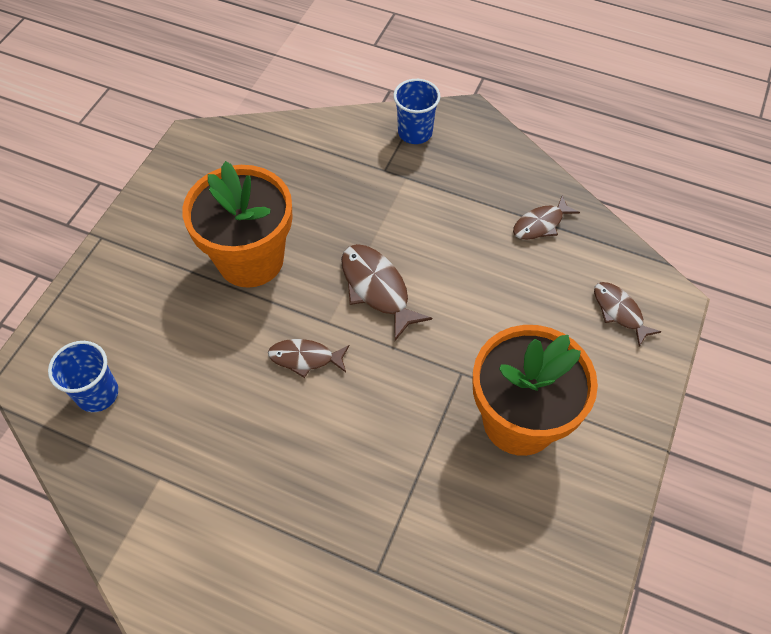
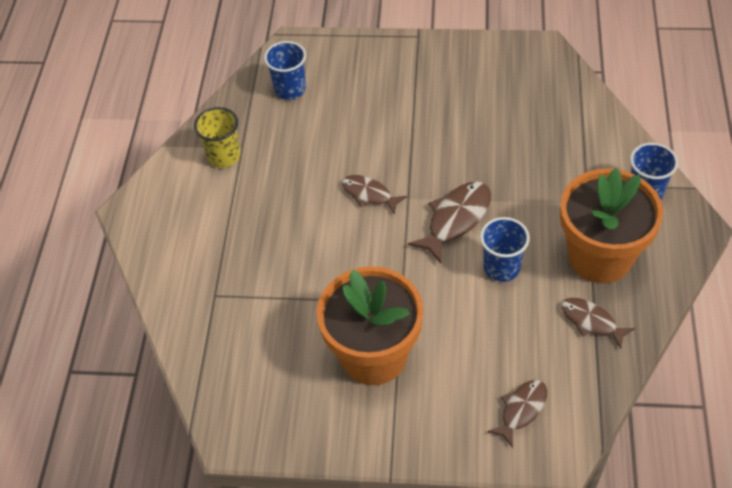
camera: 75 degrees right, 5 degrees down
orange flower pot [182,161,293,288] -> orange flower pot moved to [560,168,663,283]
brown fish [268,339,349,378] -> brown fish turned 45 degrees counterclockwise [342,175,407,215]
none -> yellow cup [194,107,240,168]
none -> blue cup [480,217,530,282]

